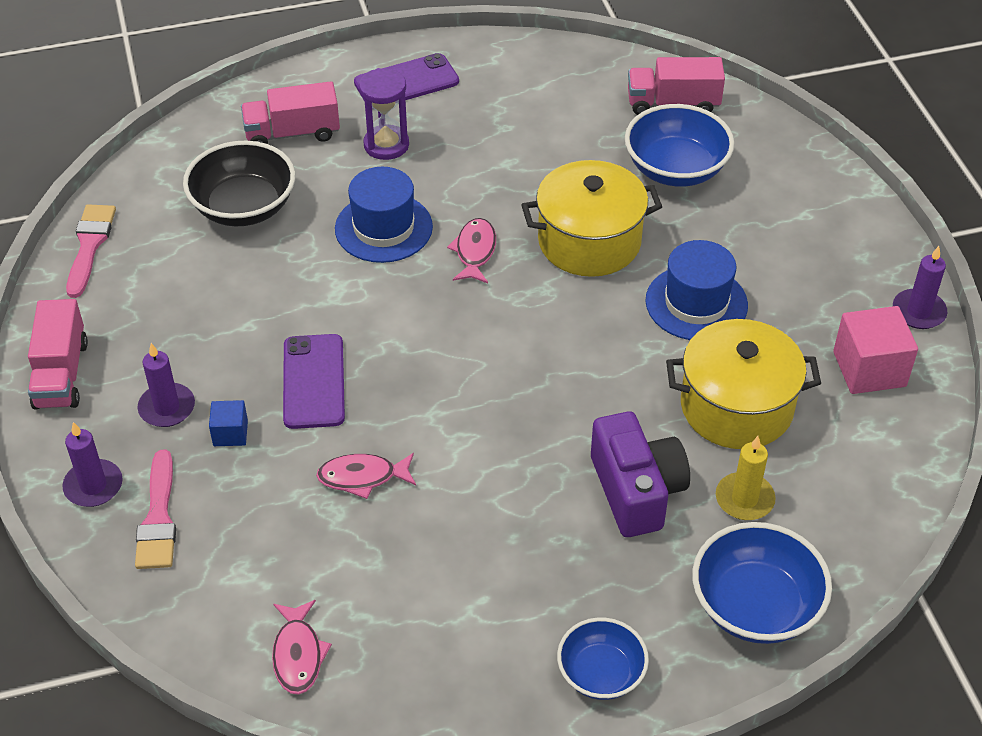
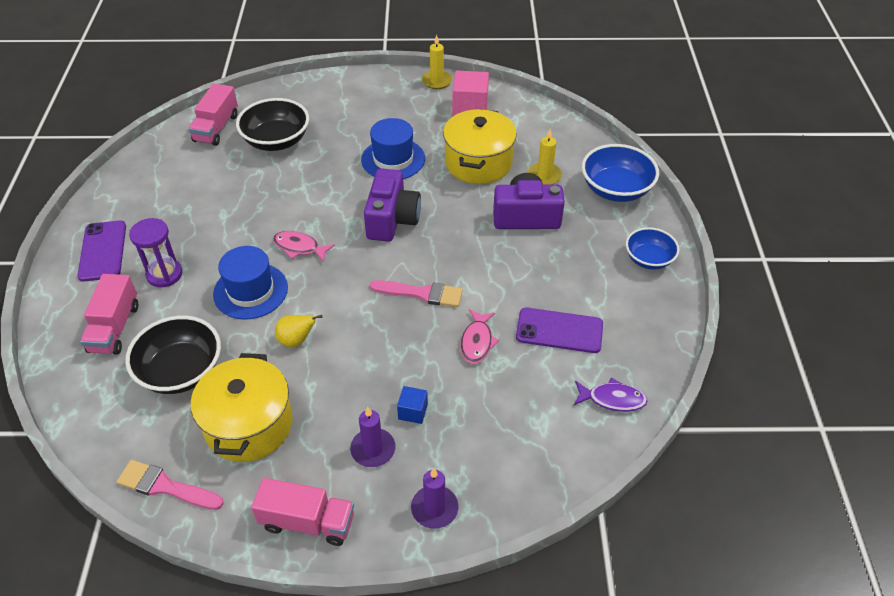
camera: 75 degrees left, 0 degrees up
pink brush [135,449,176,569] -> pink brush moved to [370,280,463,307]
pink fish [272,600,332,695] -> purple fish [574,378,647,412]
purple phone [283,334,345,429] -> purple phone moved to [516,308,603,353]
yellow pot [521,160,662,277] -> yellow pot moved to [191,353,293,462]
blue bowl [625,104,735,187] -> black bowl [236,98,309,151]
purple candle [893,246,947,329] -> yellow candle [422,35,452,89]
none -> yellow pear [275,315,323,347]
none -> purple camera [364,168,421,242]

